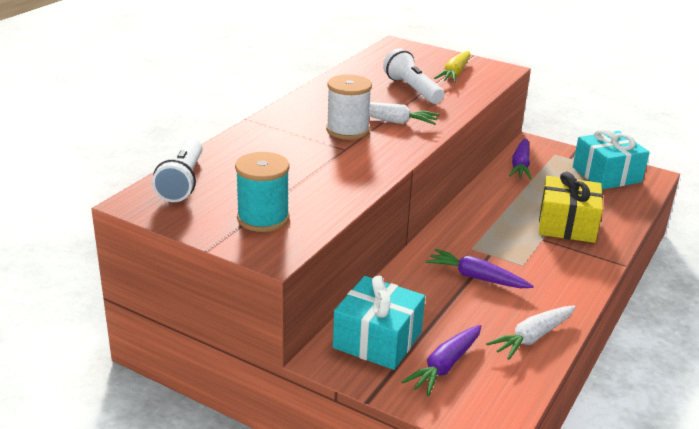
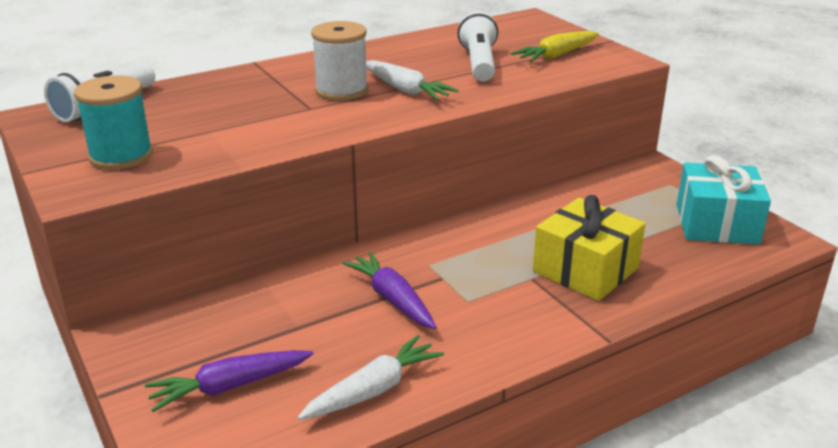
camera: 30 degrees right, 0 degrees up
turquoise gift [333,275,425,370] -> none
white carrot [486,305,576,360] -> white carrot turned 150 degrees clockwise [297,335,444,420]
purple carrot [509,138,532,180] -> none

